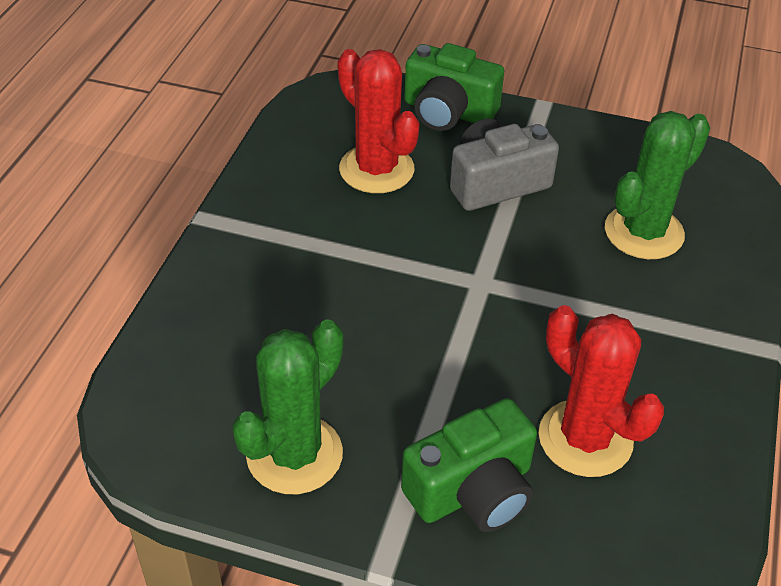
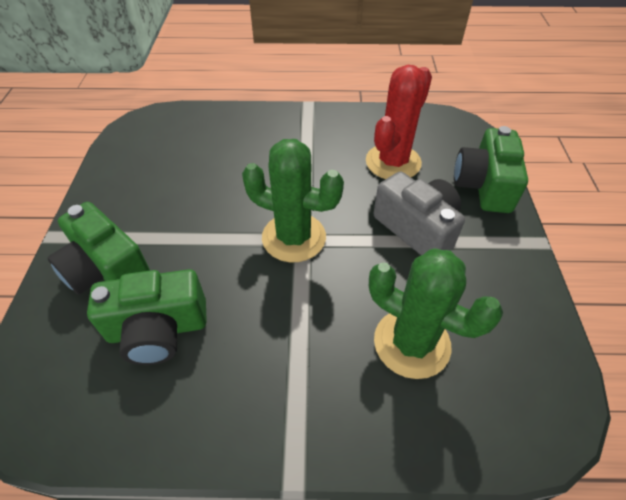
camera: 75 degrees right, 5 degrees up
green cactus [232,320,343,494] -> green cactus moved to [242,139,344,262]
red cactus [539,305,664,477] -> green camera [87,269,207,365]

